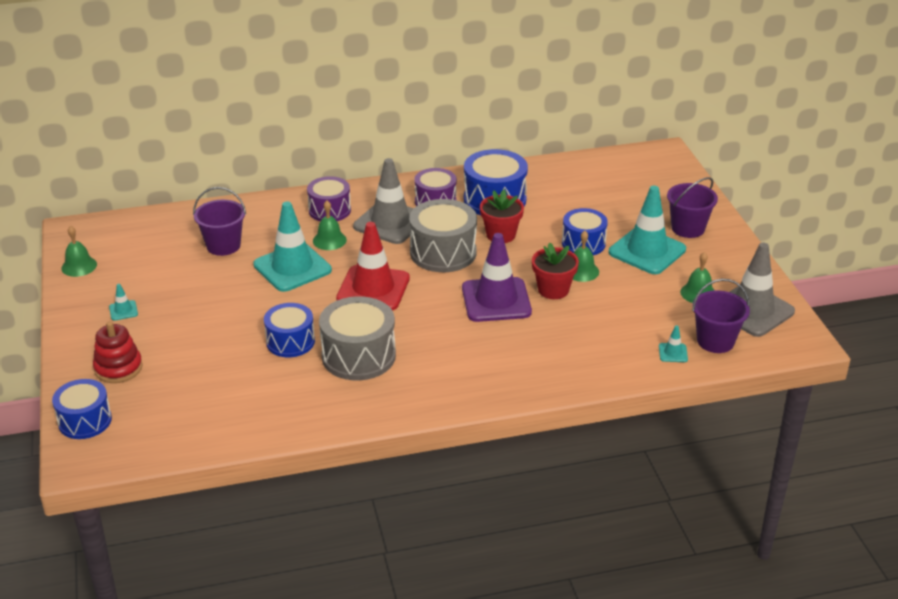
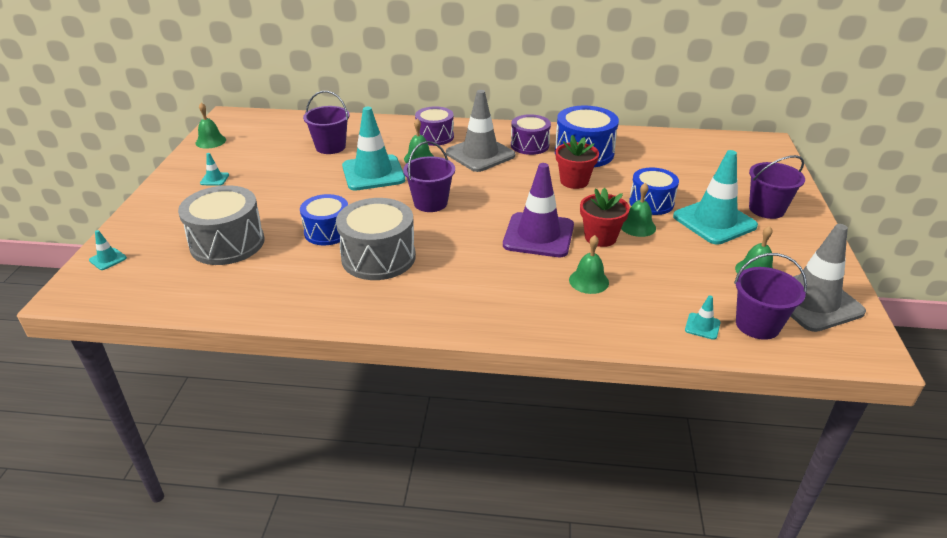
camera: 20 degrees right, 0 degrees up
blue drum [52,379,112,439] -> turquoise traffic cone [89,230,127,270]
red stacking toy [93,321,143,383] -> none
red traffic cone [336,222,410,310] -> purple bucket [403,141,455,212]
grey drum [409,199,477,272] -> grey drum moved to [178,185,264,265]
none -> green bell [569,235,609,294]

